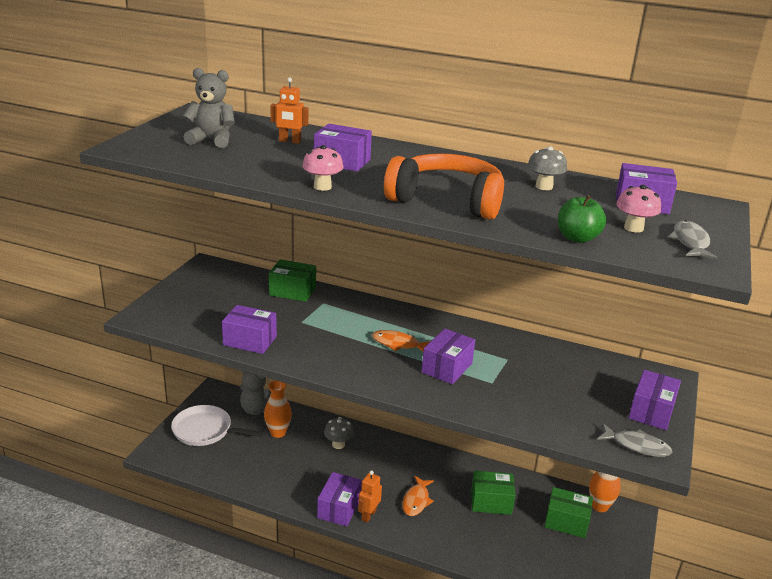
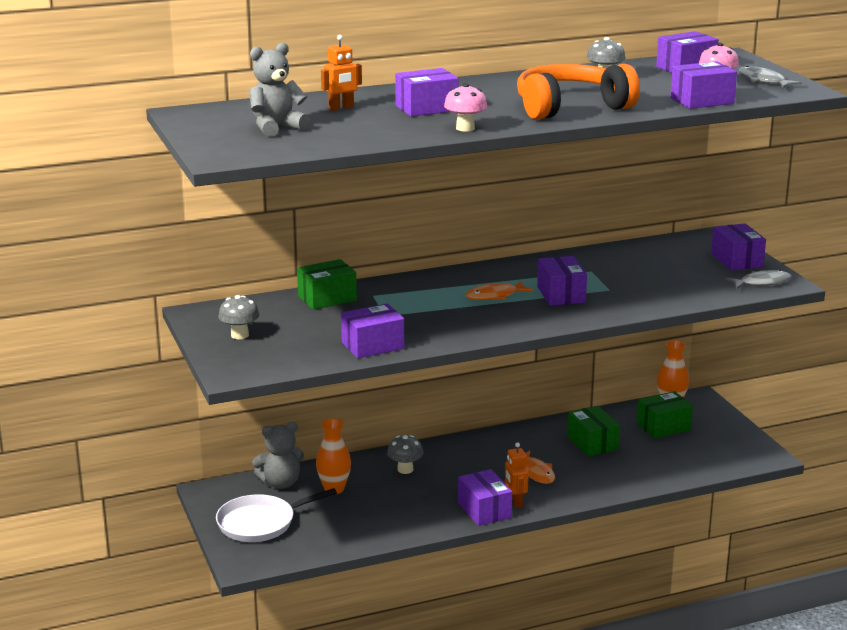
camera: 40 degrees left, 5 degrees down
green box [471,471,515,515] -> green box turned 75 degrees counterclockwise [567,406,620,456]
green apple [558,195,606,243] -> purple box [670,61,737,109]
none -> grey mushroom [218,295,259,339]

